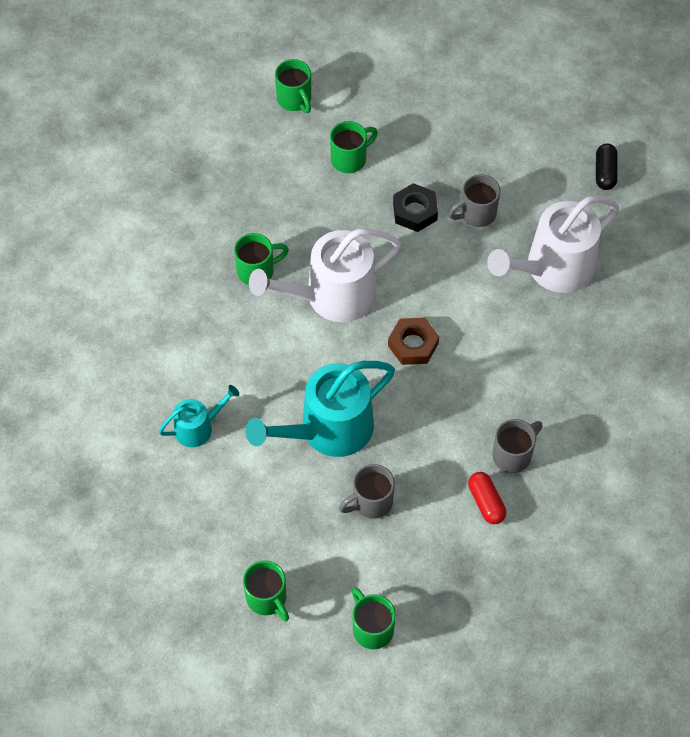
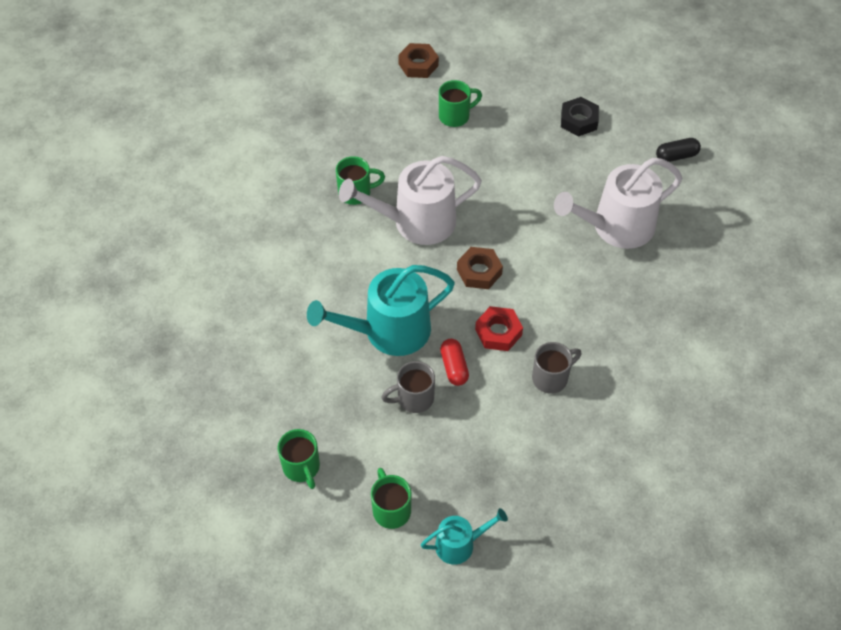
camera: 10 degrees right, 5 degrees down
turquoise watering can [159,385,239,447] -> turquoise watering can moved to [421,508,508,565]
green mug [275,59,311,113] -> brown nut [398,43,439,78]
black nut [393,183,438,232] -> black nut moved to [561,97,599,136]
grey mug [448,174,500,227] -> none
red capsule [468,472,506,524] -> red capsule moved to [440,339,469,386]
black capsule [596,143,618,190] -> black capsule turned 60 degrees clockwise [656,138,701,162]
none -> red nut [475,306,523,351]

